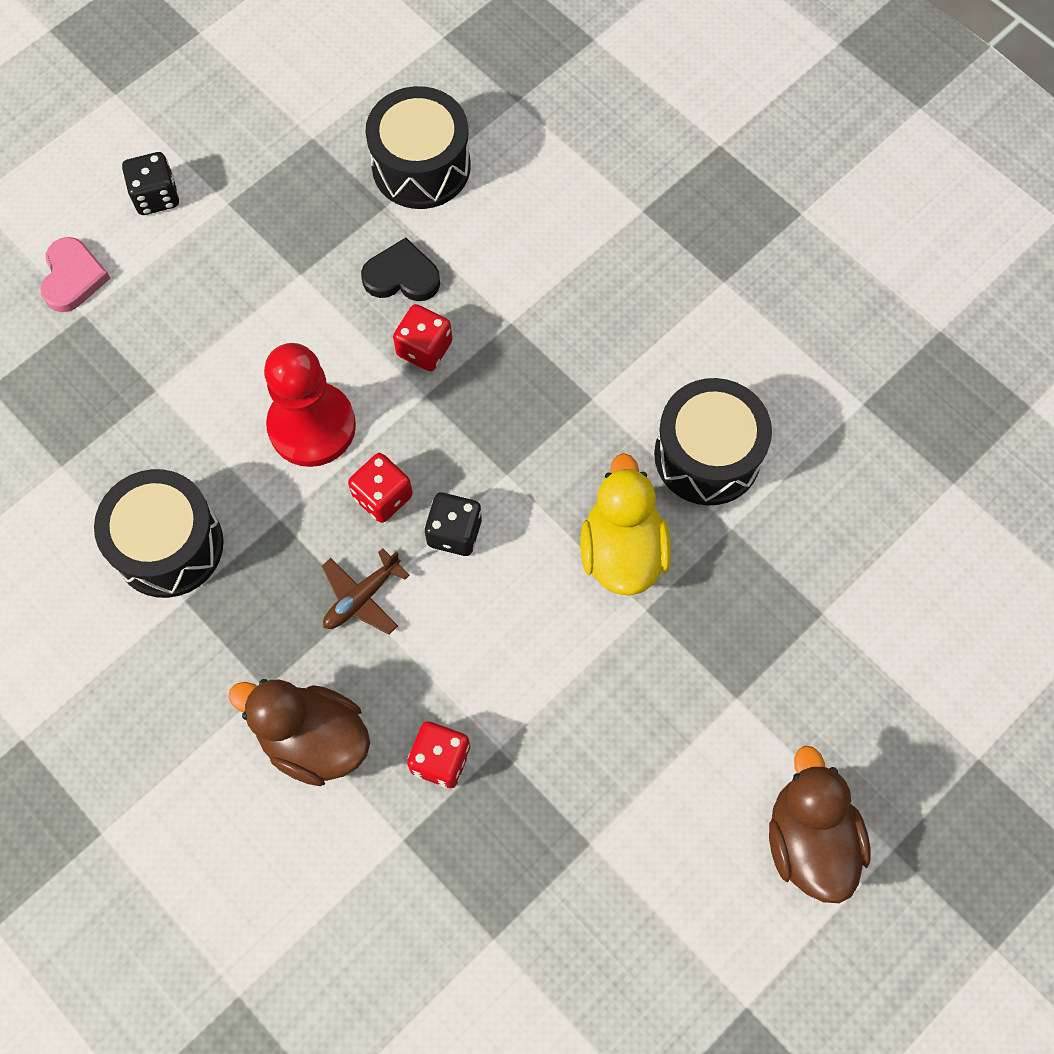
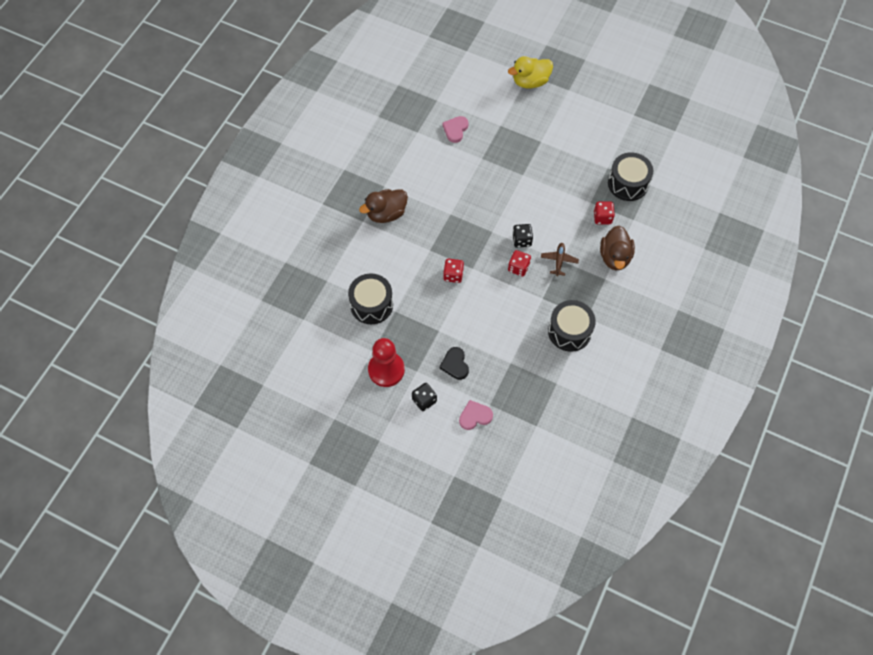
camera: 110 degrees left, 5 degrees down
red pawn [264,343,356,467] -> red pawn moved to [368,338,405,387]
brown plane [322,548,410,635] -> brown plane turned 105 degrees counterclockwise [541,243,579,276]
black heart [361,238,440,301] -> black heart moved to [440,347,469,380]
yellow duck [580,453,671,596] -> yellow duck moved to [508,56,553,89]
black drum [654,378,772,505] -> black drum moved to [608,152,653,201]
brown duck [769,746,871,903] -> brown duck moved to [359,189,408,223]
none -> pink heart [442,116,469,143]

